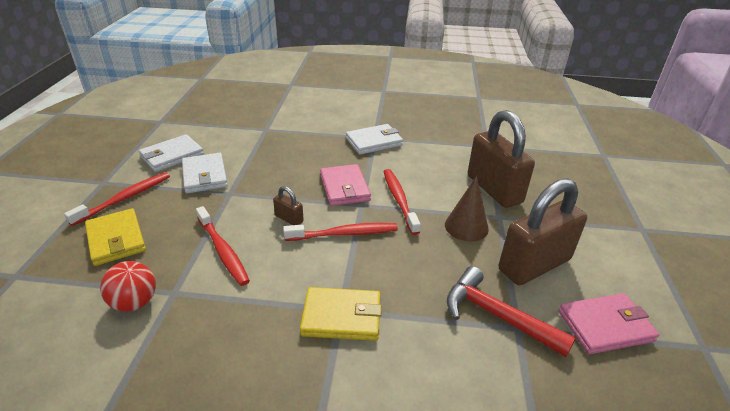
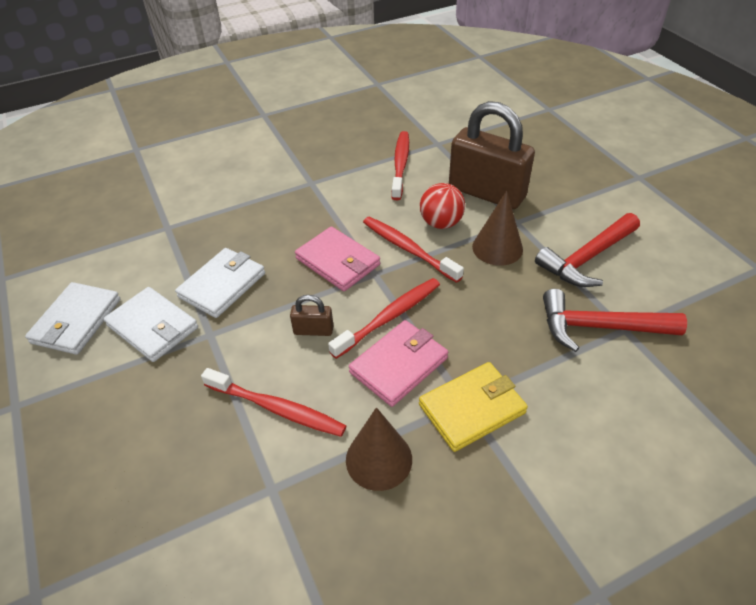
camera: 30 degrees left, 10 degrees up
red toothbrush [64,172,170,226] -> red toothbrush moved to [391,131,409,200]
yellow wallet [85,208,146,266] -> none
red ball [100,261,156,312] -> red ball moved to [420,183,465,229]
white wallet [346,124,403,155] -> white wallet moved to [175,248,265,318]
brown padlock [499,178,587,285] -> red hammer [535,213,640,287]
pink wallet [559,293,660,354] -> pink wallet moved to [349,320,448,407]
none -> brown cone [346,407,412,491]

